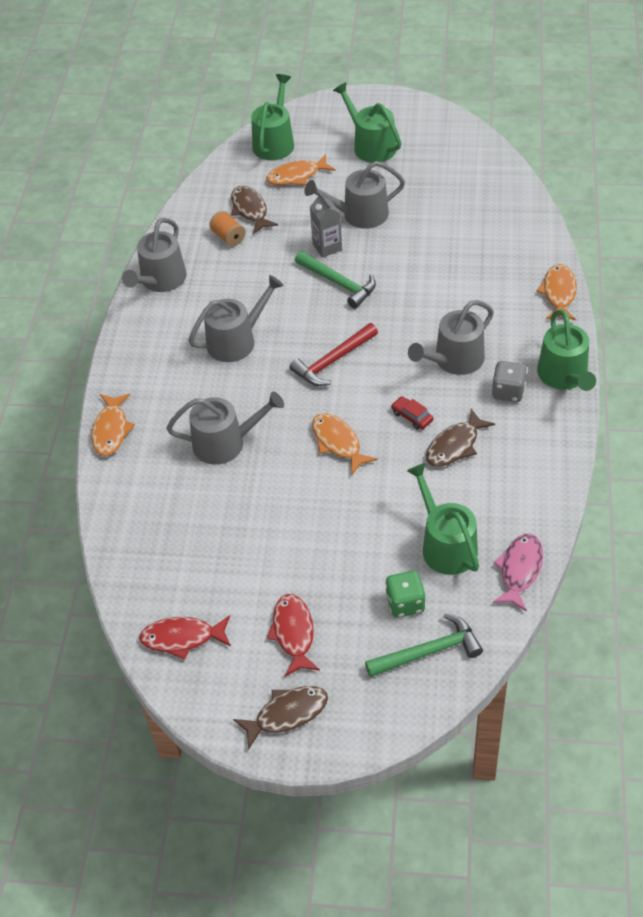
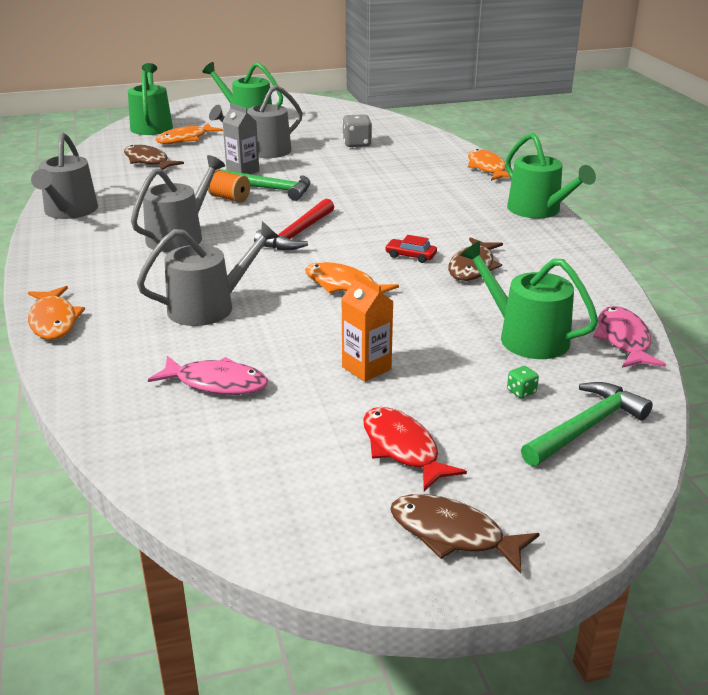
camera: 25 degrees left, 20 degrees down
red fish [139,615,231,660] -> none
orange spool [209,211,246,247] -> orange spool moved to [208,169,250,203]
brown fish [233,686,328,750] -> brown fish turned 105 degrees counterclockwise [390,494,539,574]
green dice [385,571,426,618] -> green dice [507,366,539,398], size x0.52
grey watering can [408,300,494,375] -> none
grey dice [492,361,527,402] -> grey dice moved to [342,114,372,147]
none -> pink fish [148,356,268,395]
none -> orange carton [341,273,394,382]

